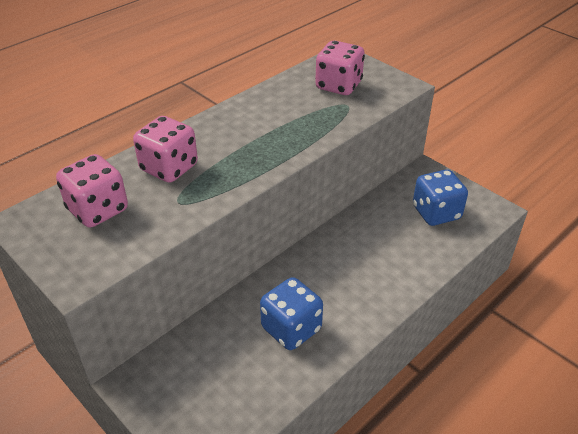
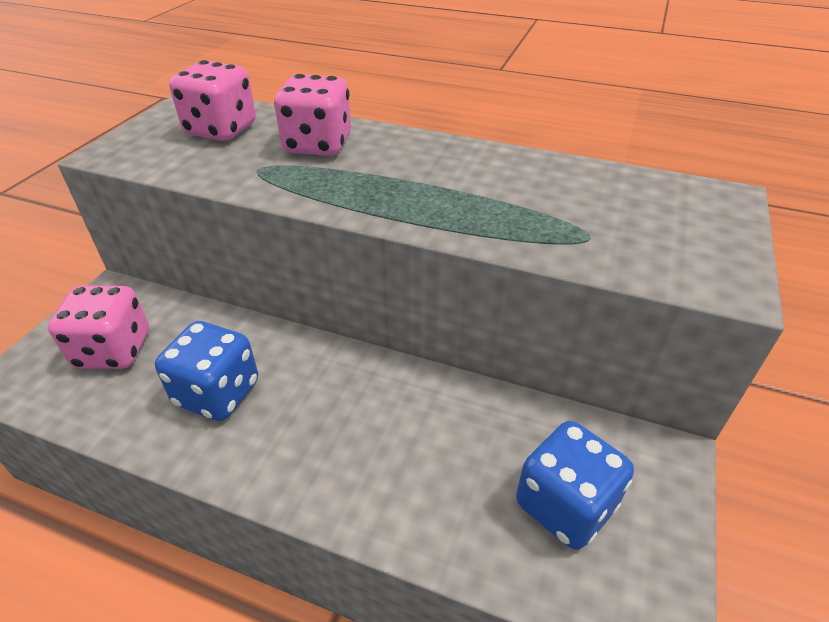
camera: 65 degrees right, 0 degrees up
pink dice [315,41,365,95] -> pink dice moved to [48,286,149,369]

